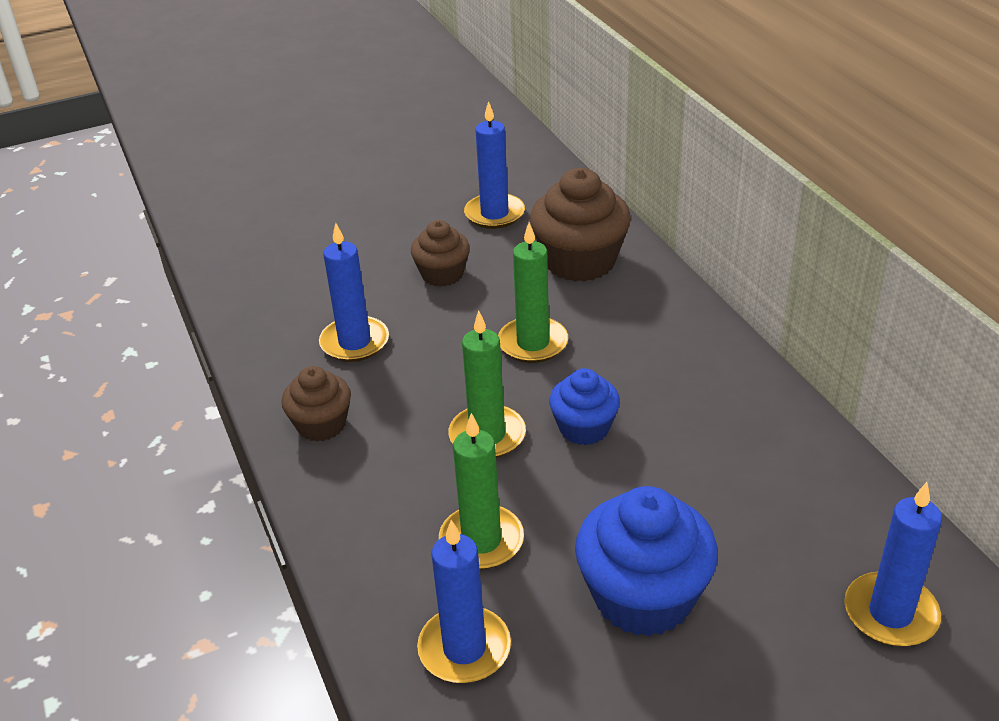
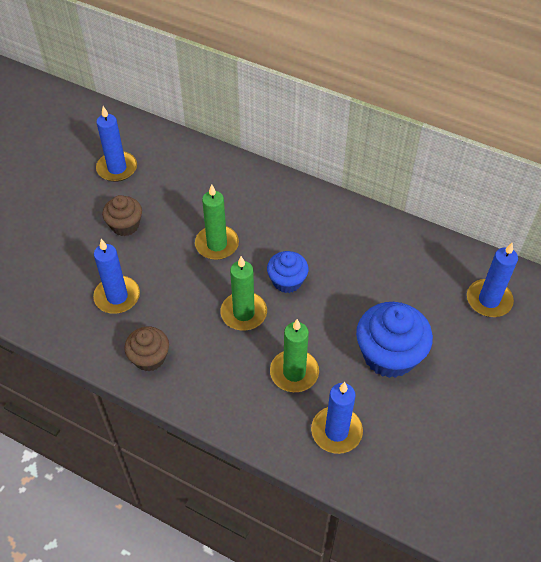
camera: 40 degrees left, 15 degrees up
brown cupcake [530,168,631,282] -> none

